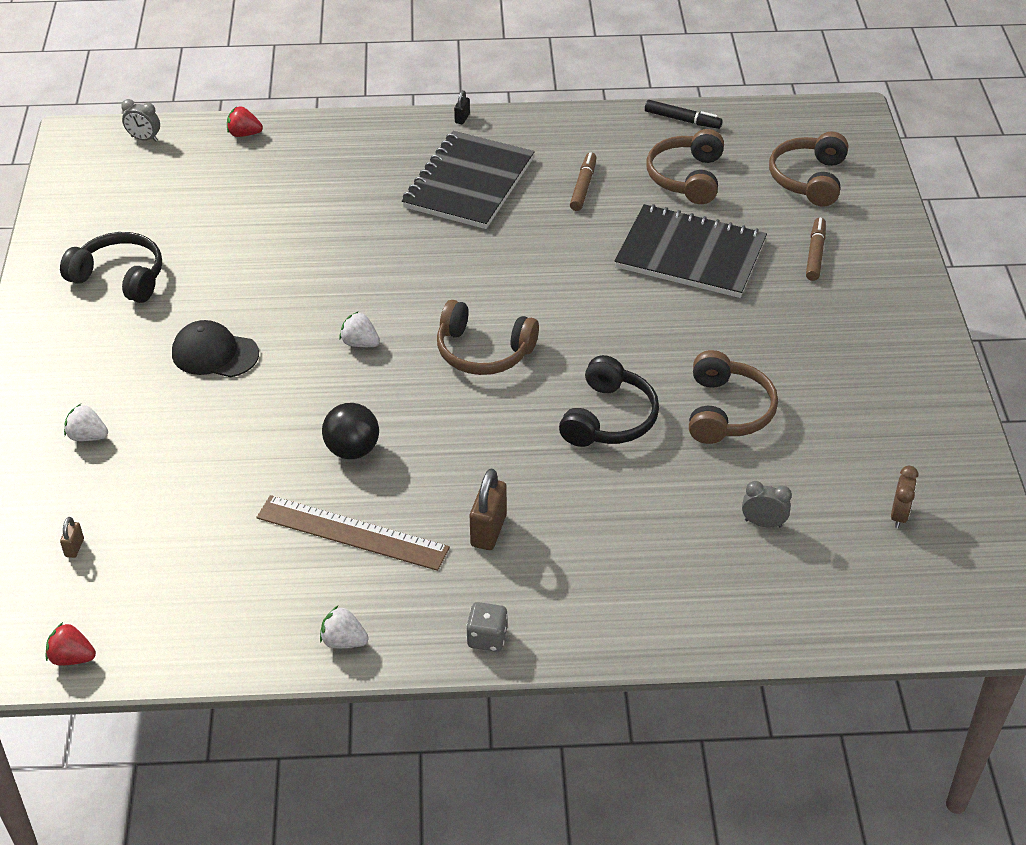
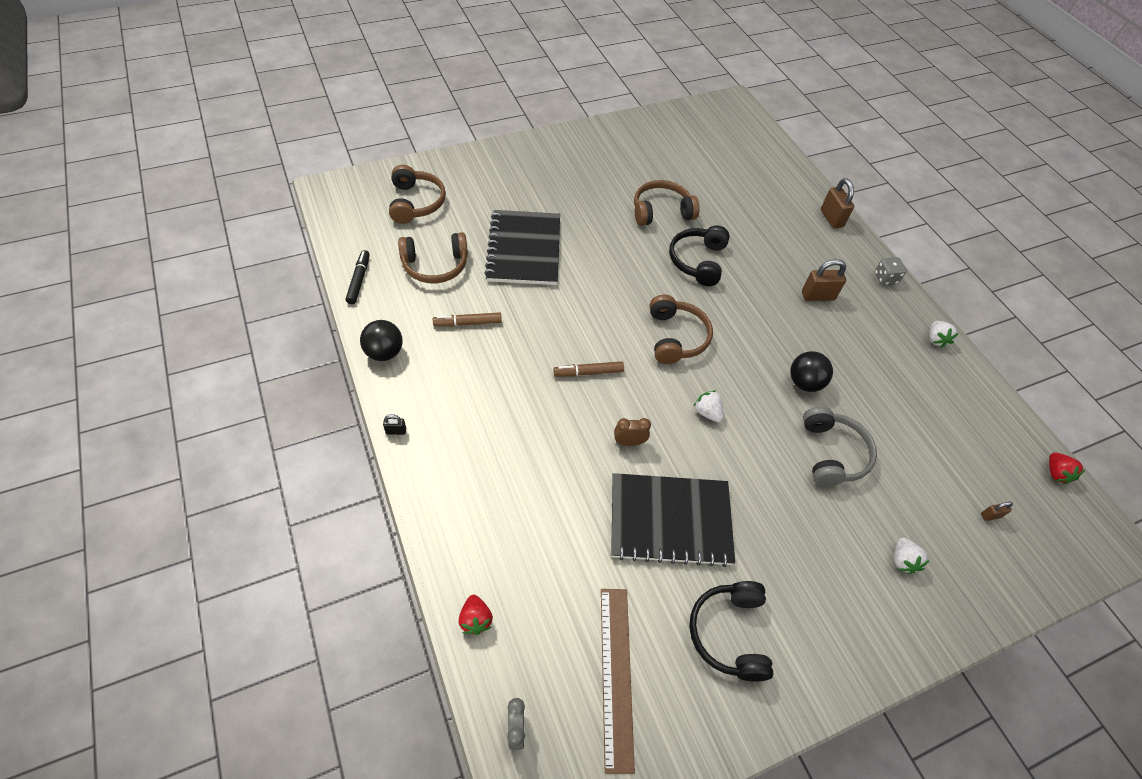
camera: 115 degrees left, 10 degrees up
black cap [172,320,259,377] -> none
brown ruler [256,495,450,571] -> brown ruler moved to [601,589,635,774]
white strawberry [339,311,380,347] -> white strawberry turned 135 degrees clockwise [694,390,724,422]
black notebook [402,131,535,229] -> black notebook moved to [611,473,735,567]
black headphones [559,355,659,447] -> black headphones turned 75 degrees counterclockwise [669,225,730,286]
grey clock [742,481,792,528] -> none
brown headphones [769,132,848,207] -> brown headphones turned 90 degrees counterclockwise [389,165,446,224]
brown marker [806,217,826,281] -> brown marker moved to [554,361,624,376]
brown clock [891,466,918,528] -> brown clock moved to [614,418,651,446]
none -> black ball [360,320,403,361]
none -> grey headphones [803,407,877,486]
none -> brown padlock [821,178,854,228]

